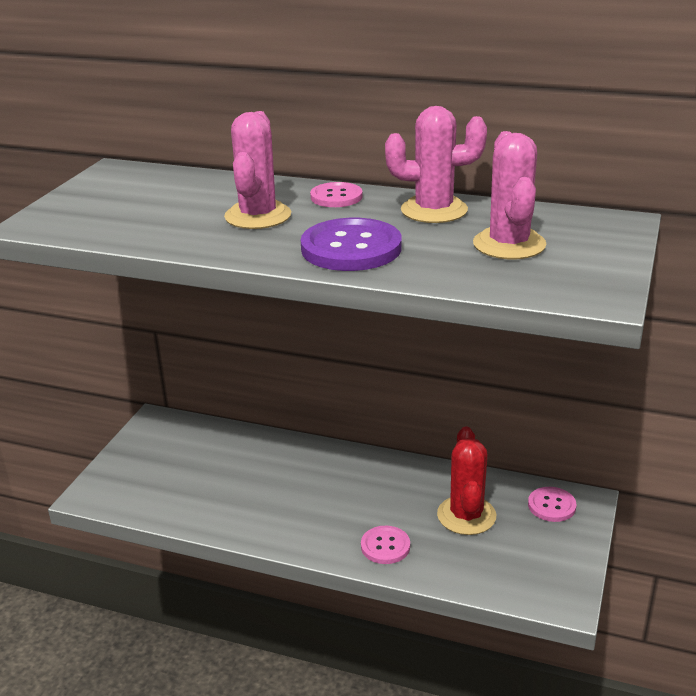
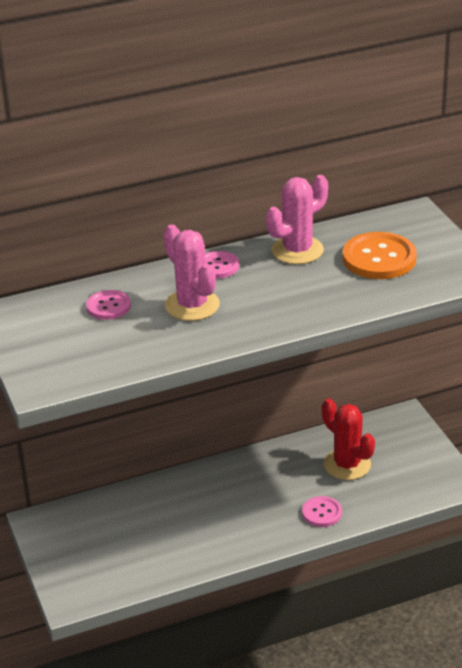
camera: 40 degrees left, 5 degrees up
purple button [301,218,402,271] -> none
pink cactus [473,131,546,259] -> orange button [343,232,417,279]
pink button [528,487,576,522] -> pink button moved to [86,290,131,320]

